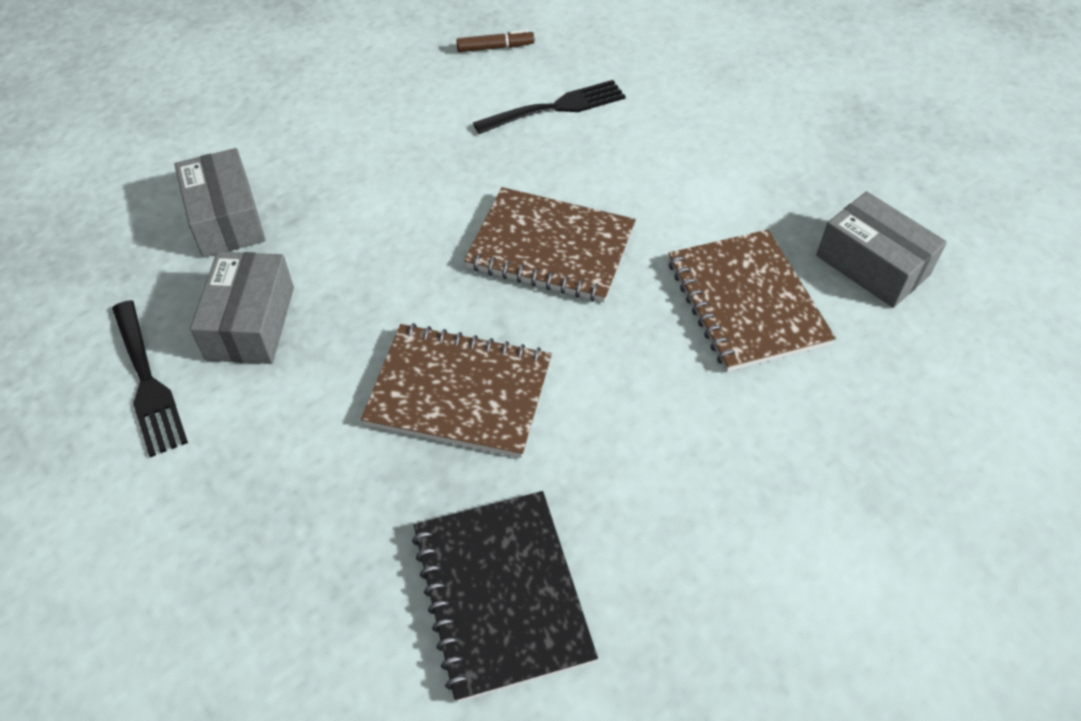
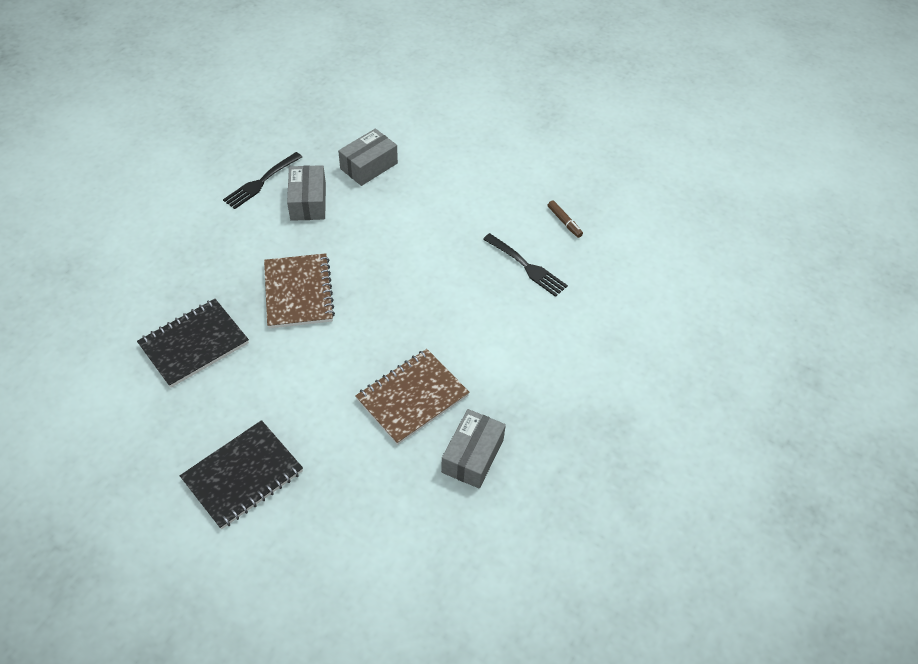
camera: 65 degrees right, 0 degrees up
grey box [190,251,294,364] -> grey box turned 75 degrees counterclockwise [287,165,326,221]
brown notebook [464,187,636,303] -> none
none -> black notebook [180,420,303,529]

